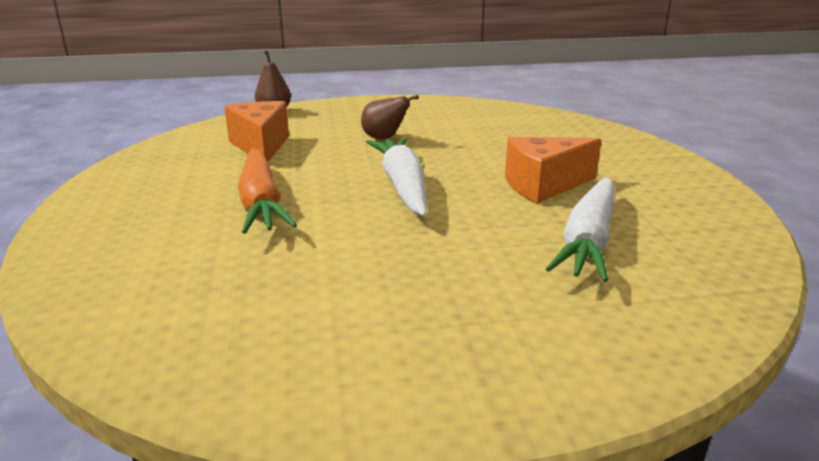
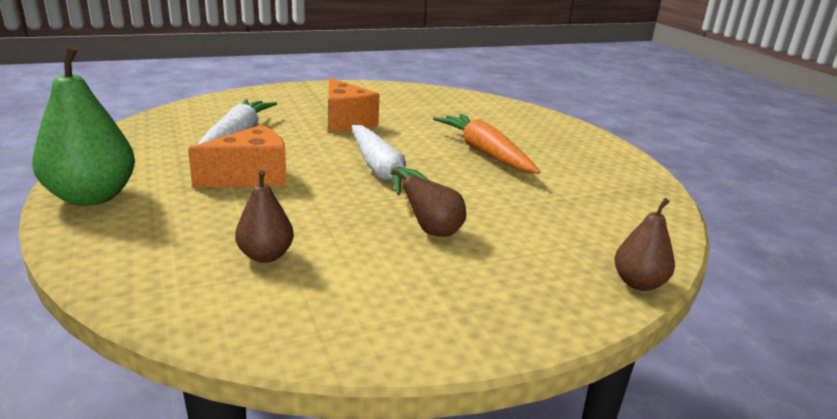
camera: 165 degrees right, 0 degrees up
orange cheese [224,101,289,162] -> orange cheese moved to [328,78,380,131]
none -> green pear [32,46,135,206]
none -> brown pear [235,170,294,263]

